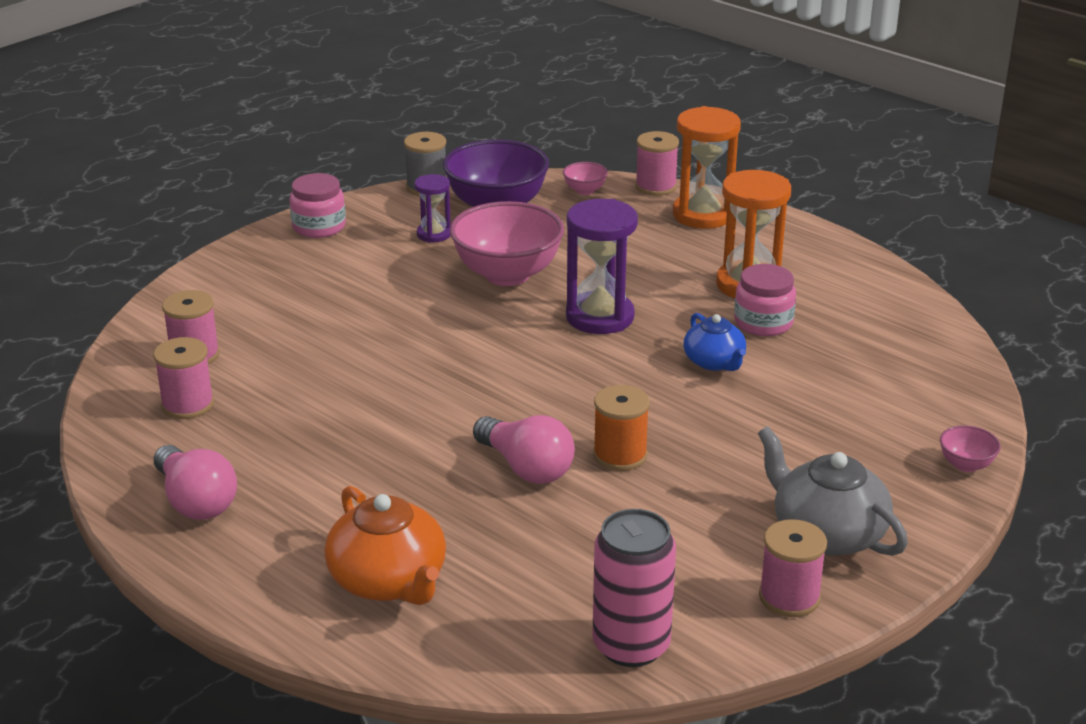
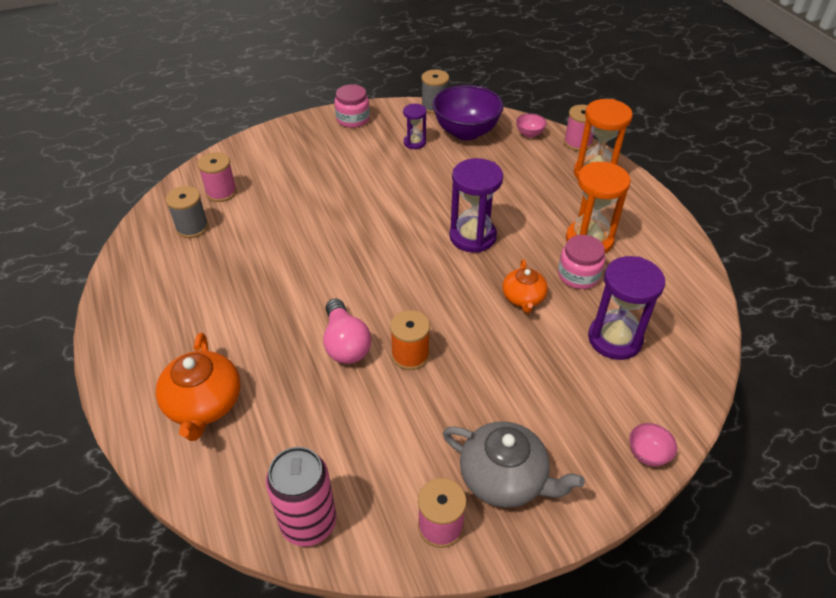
camera: 25 degrees right, 15 degrees up
pink spool [153,337,214,419] -> grey spool [166,186,209,238]
pink light bulb [154,445,237,520] -> none
pink bowl [450,201,564,286] -> none
blue teapot [683,313,746,371] -> orange teapot [503,259,548,313]
grey teapot [758,426,908,556] -> grey teapot turned 135 degrees clockwise [443,421,585,508]
none -> purple hourglass [588,256,665,360]

